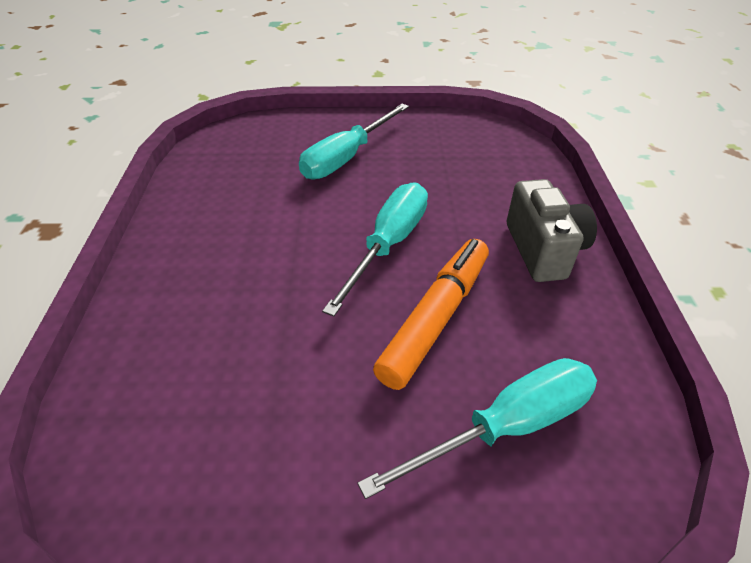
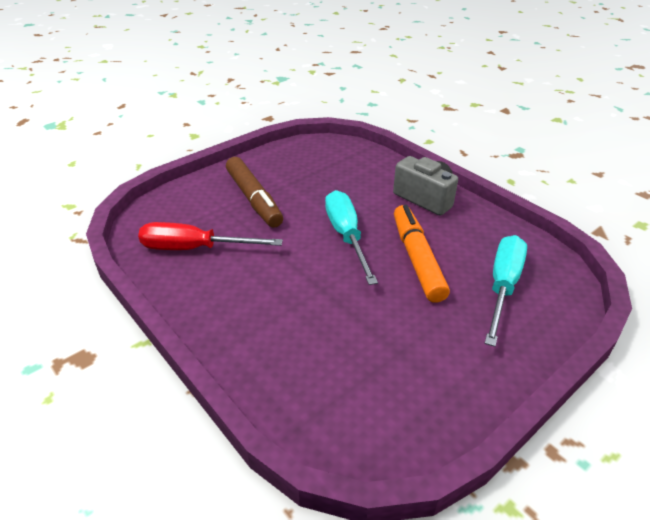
camera: 40 degrees left, 5 degrees down
turquoise screwdriver [299,104,409,179] -> brown marker [226,157,283,228]
none -> red screwdriver [138,222,283,250]

